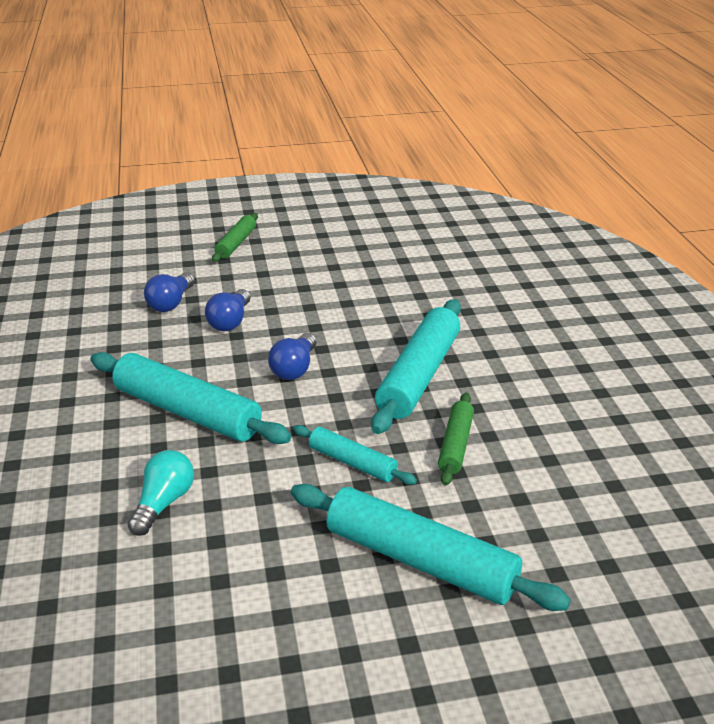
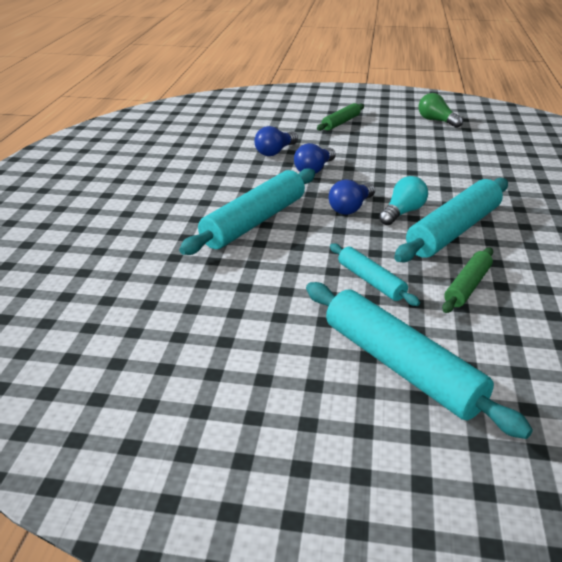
camera: 20 degrees right, 0 degrees up
turquoise rolling pin [90,352,291,444] -> turquoise rolling pin turned 75 degrees clockwise [179,168,315,255]
turquoise light bulb [128,450,194,536] -> turquoise light bulb moved to [379,176,428,225]
none -> green light bulb [418,93,463,128]

